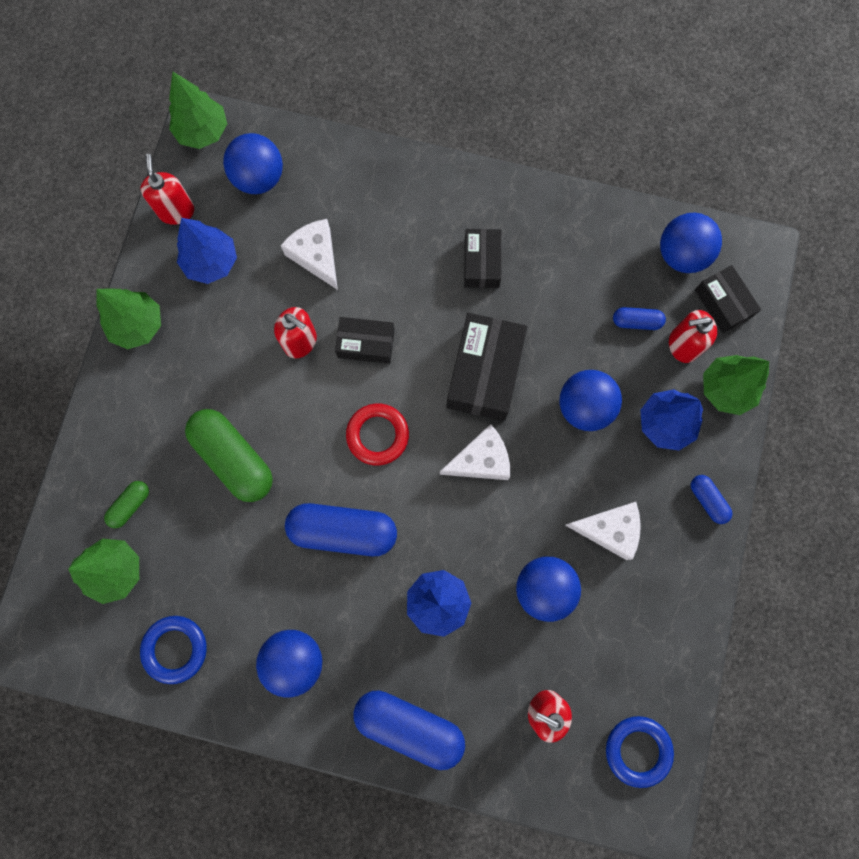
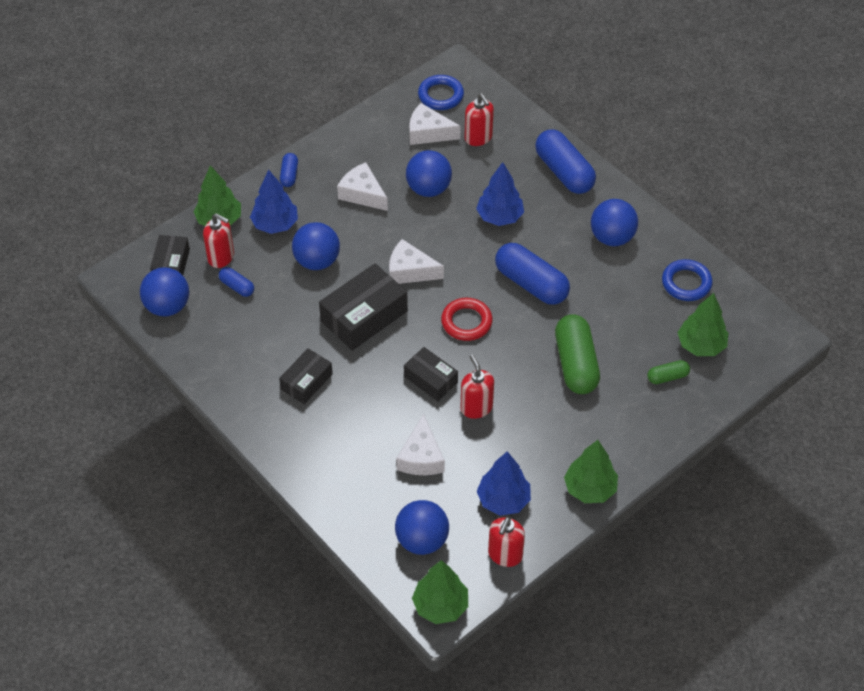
camera: 145 degrees left, 25 degrees down
none -> white cheese [409,103,461,145]

